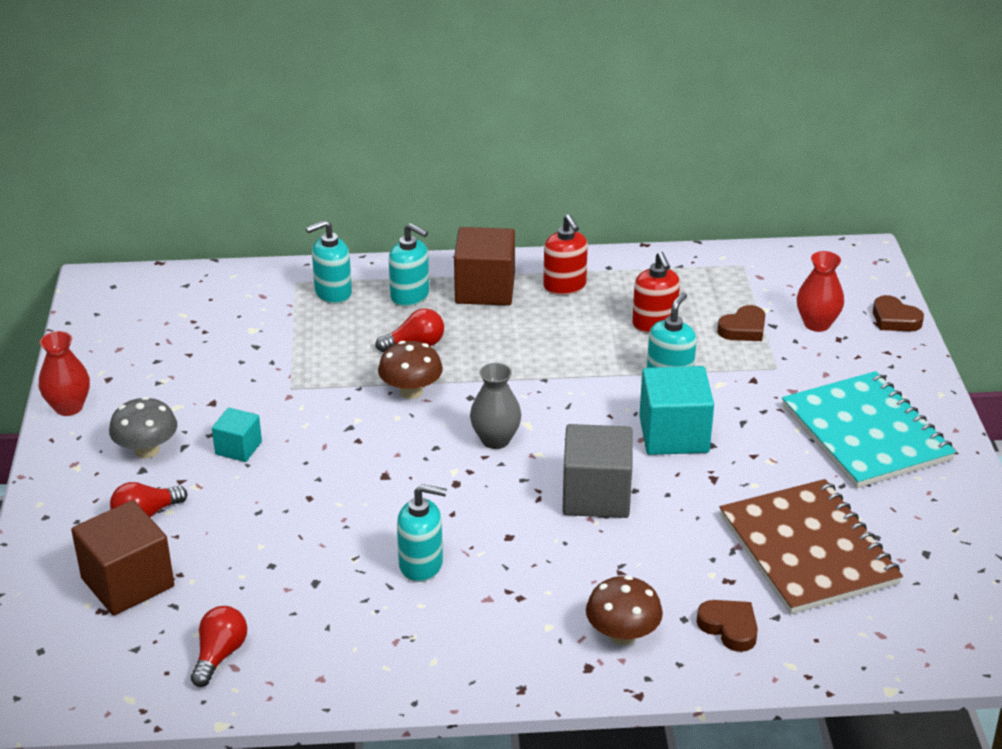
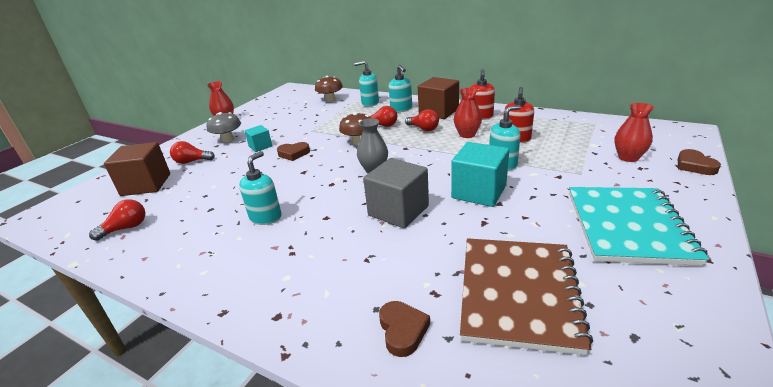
camera: 35 degrees right, 5 degrees down
turquoise soap dispenser [397,484,447,582] -> turquoise soap dispenser turned 105 degrees counterclockwise [239,151,282,225]
brown mushroom [586,575,663,645] -> brown mushroom moved to [315,75,343,102]
brown heart [717,305,765,341] -> brown heart moved to [277,142,310,161]
none -> red light bulb [405,109,439,131]
none -> red vase [454,88,482,138]

